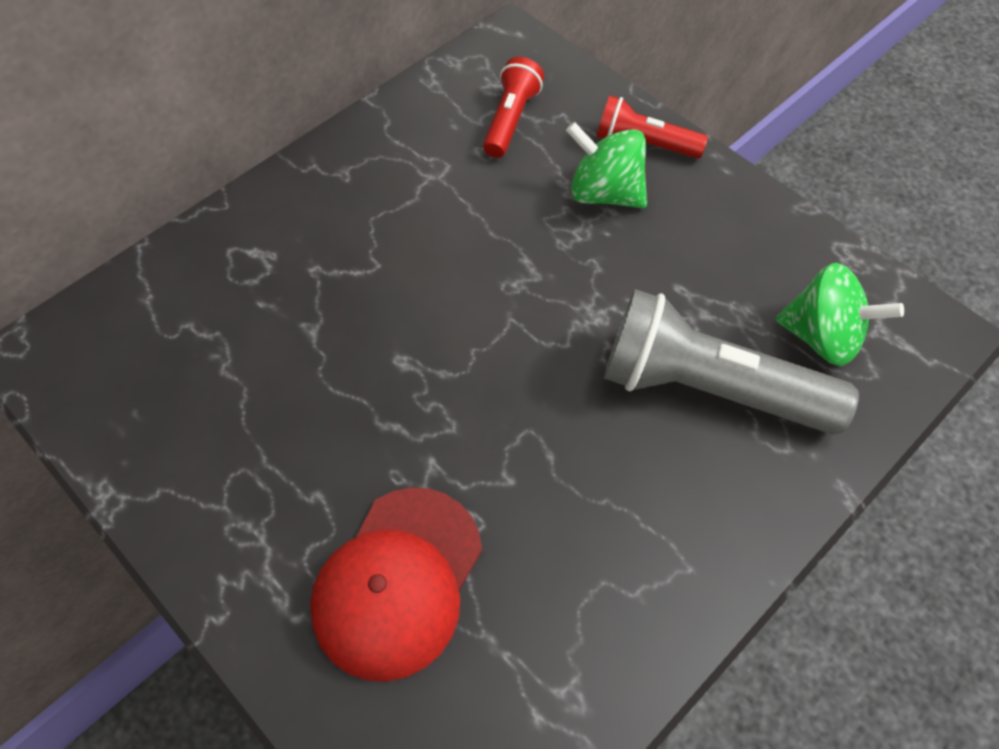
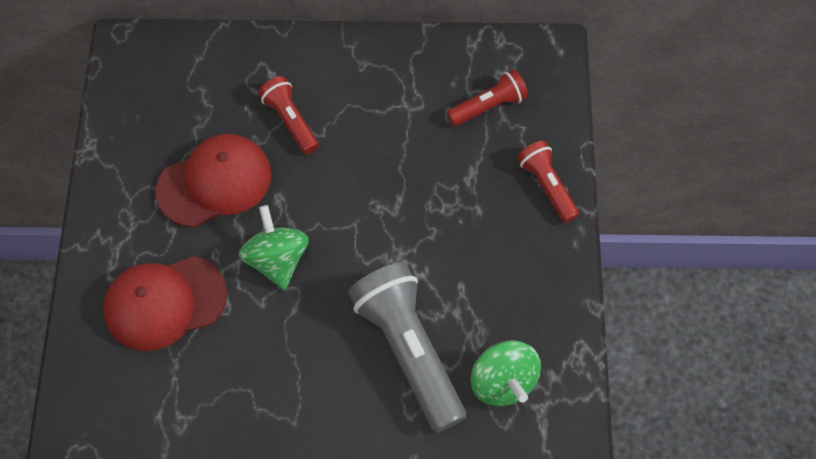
camera: 45 degrees right, 5 degrees up
green spinning top [566,122,647,208] -> green spinning top moved to [239,205,309,290]
none -> red cap [156,134,271,227]
none -> red flashlight [258,76,319,154]

